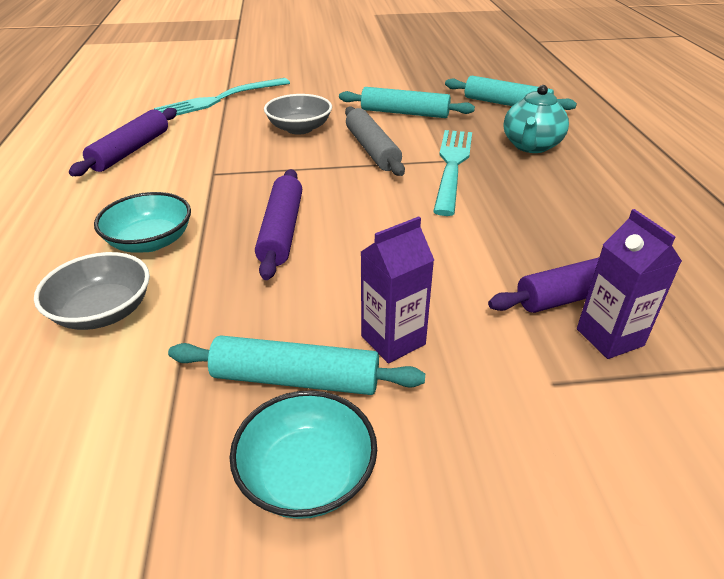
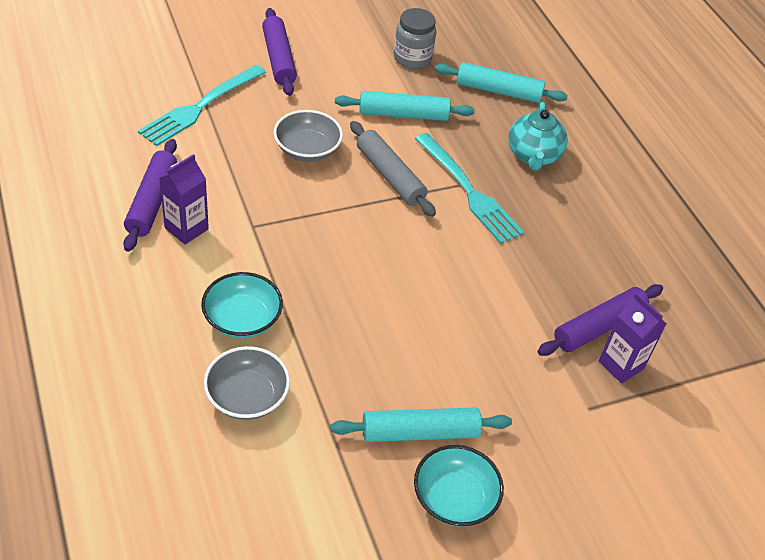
camera: 20 degrees left, 10 degrees up
purple rolling pin [255,169,302,280] -> purple rolling pin moved to [262,8,297,96]
purple carton [361,217,434,363] -> purple carton moved to [159,154,209,245]
turquoise fork [433,130,472,216] -> turquoise fork turned 150 degrees clockwise [415,133,524,244]
none -> grey jar [394,8,436,69]

